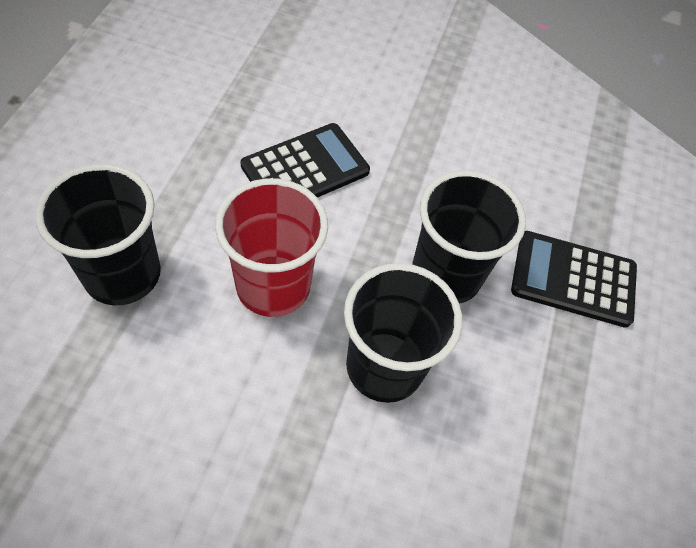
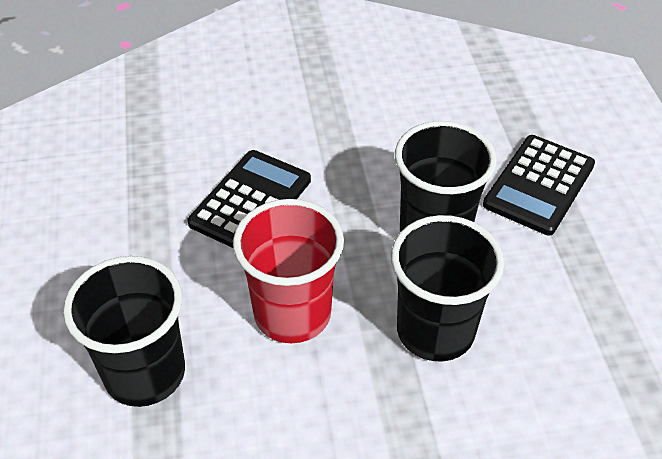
camera: 20 degrees left, 10 degrees down
black calculator [511,231,637,328] -> black calculator turned 45 degrees counterclockwise [483,135,595,236]

